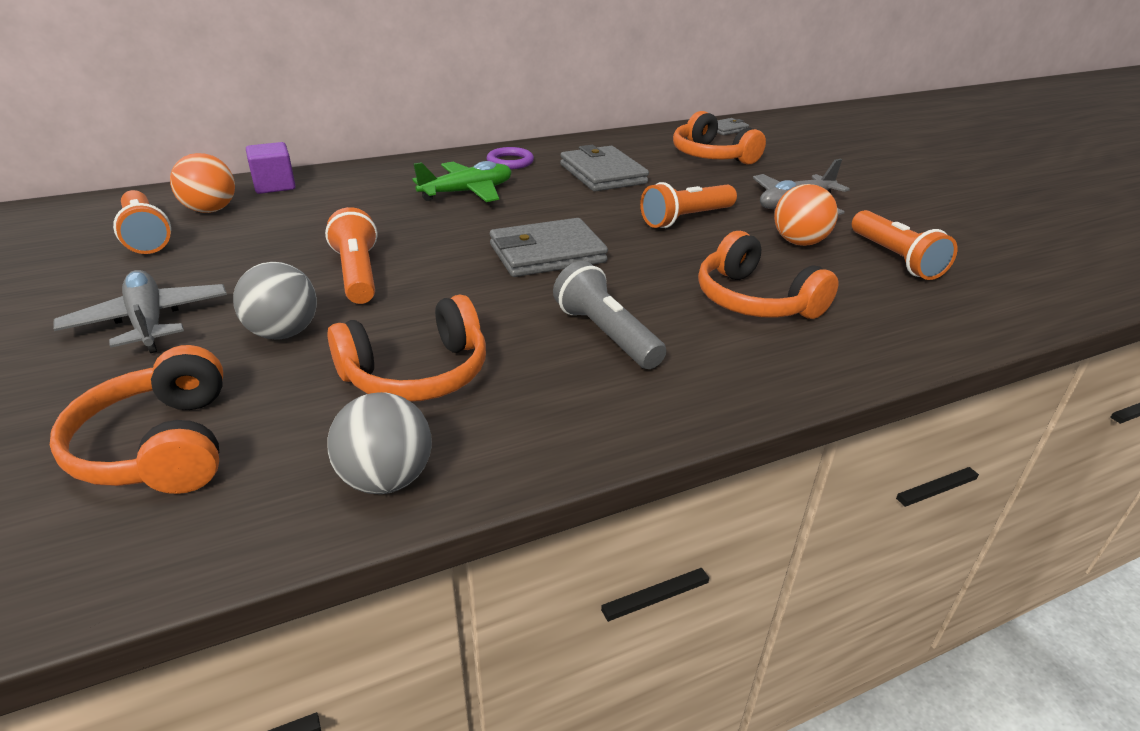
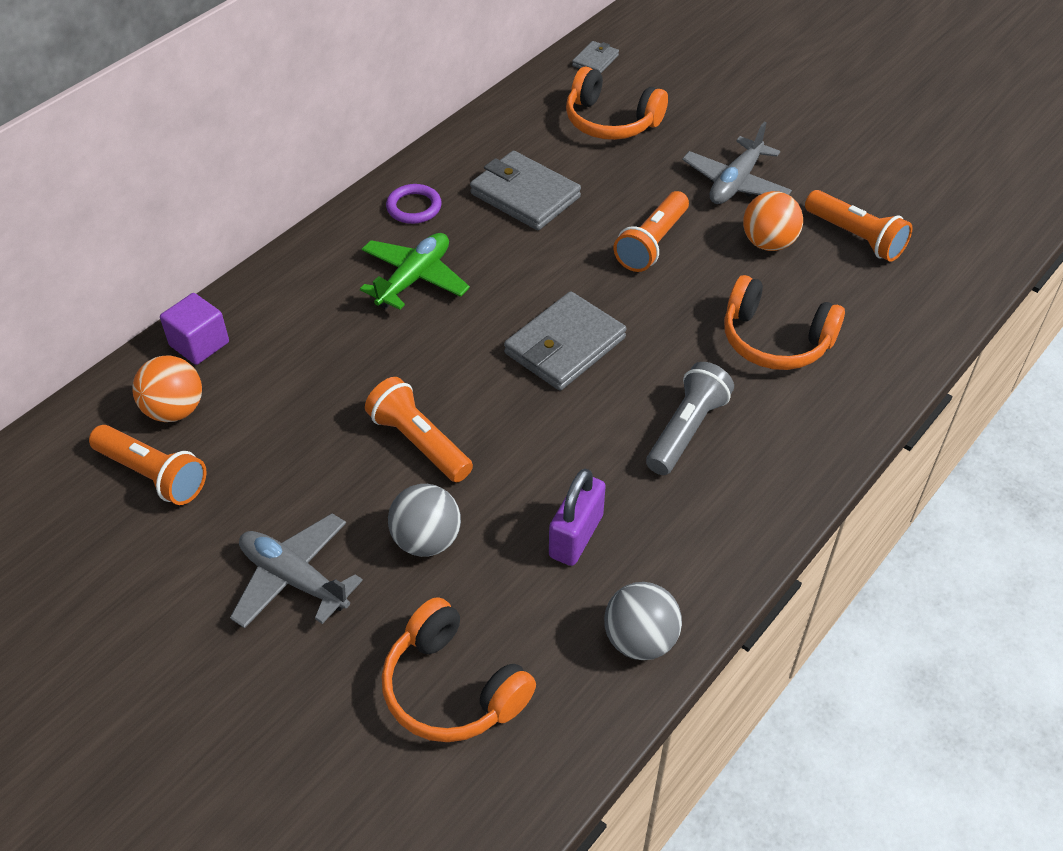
camera: 25 degrees left, 15 degrees up
orange headphones [327,294,486,402] -> purple padlock [549,469,606,566]
grey flashlight [553,261,666,369] -> grey flashlight turned 90 degrees clockwise [646,362,734,475]

